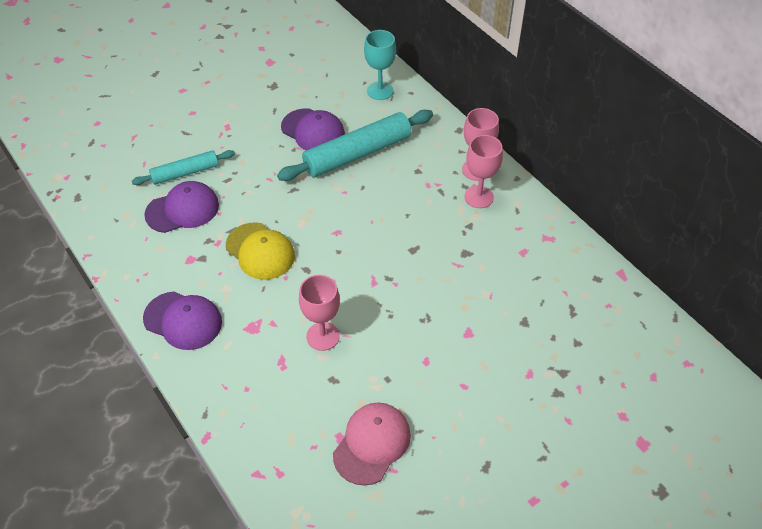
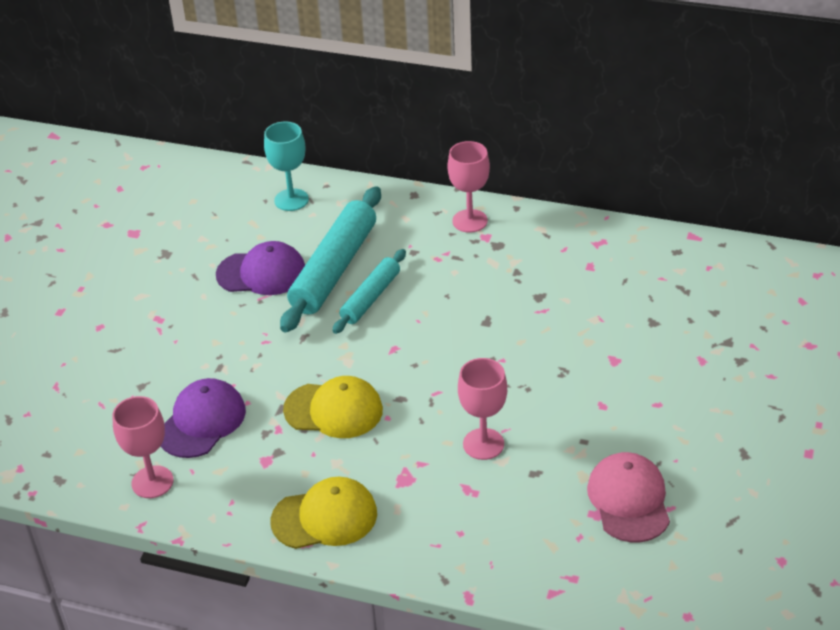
camera: 35 degrees left, 10 degrees down
turquoise rolling pin [132,150,235,185] -> turquoise rolling pin moved to [332,249,406,334]
purple cap [143,291,222,350] -> yellow cap [271,477,377,549]
pink goblet [464,135,503,208] -> pink goblet moved to [112,396,174,498]

